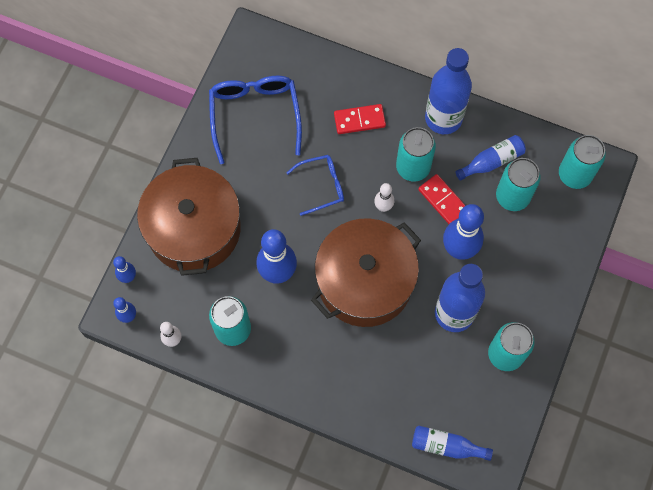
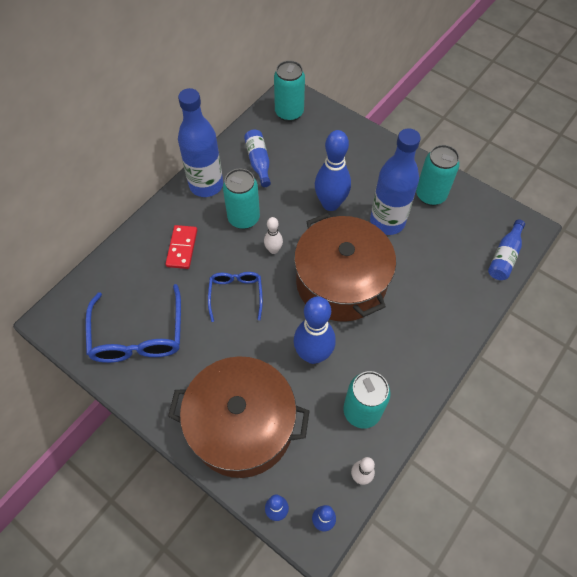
camera: 75 degrees left, 10 degrees down
blue glasses [209,76,302,164] -> blue glasses turned 105 degrees counterclockwise [86,284,181,363]
red domino [418,174,466,224] -> none
turquoise can [496,158,541,211] -> none

